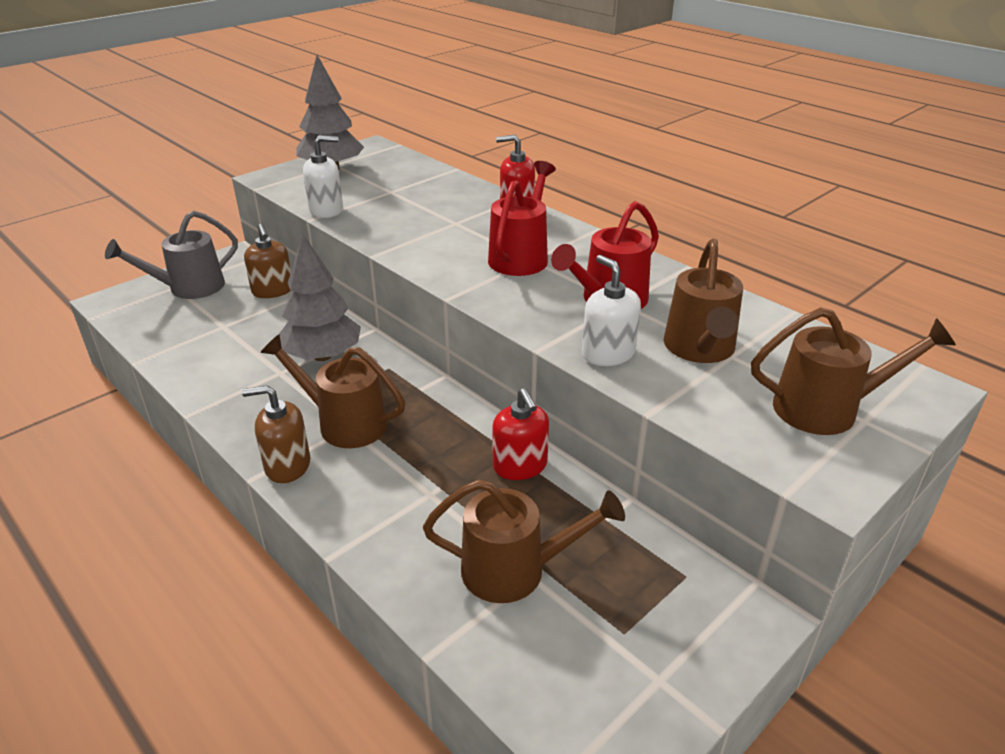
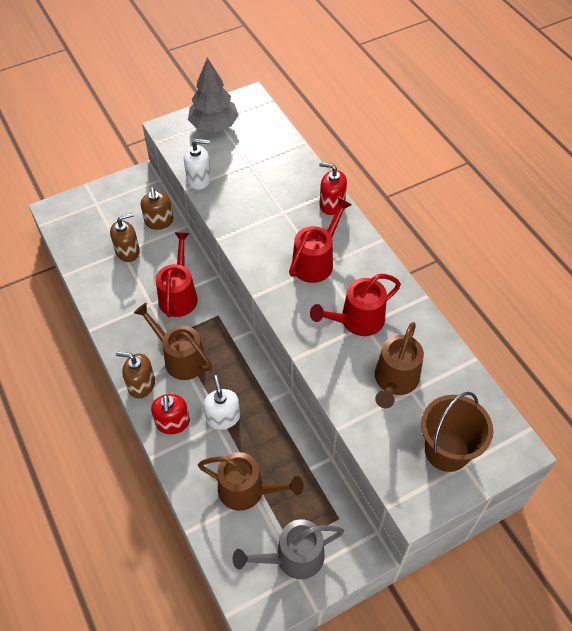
camera: 15 degrees right, 20 degrees up
grey watering can [105,211,238,299] -> grey watering can moved to [233,519,344,579]
grey tree [278,234,361,361] -> red watering can [156,232,198,318]
red soap dispenser [492,388,549,480] -> red soap dispenser moved to [151,394,190,434]
white soap dispenser [582,255,641,366] -> white soap dispenser moved to [204,375,240,430]
brown watering can [751,308,956,435] -> brown bucket [421,392,493,472]
none -> brown soap dispenser [110,213,140,262]

